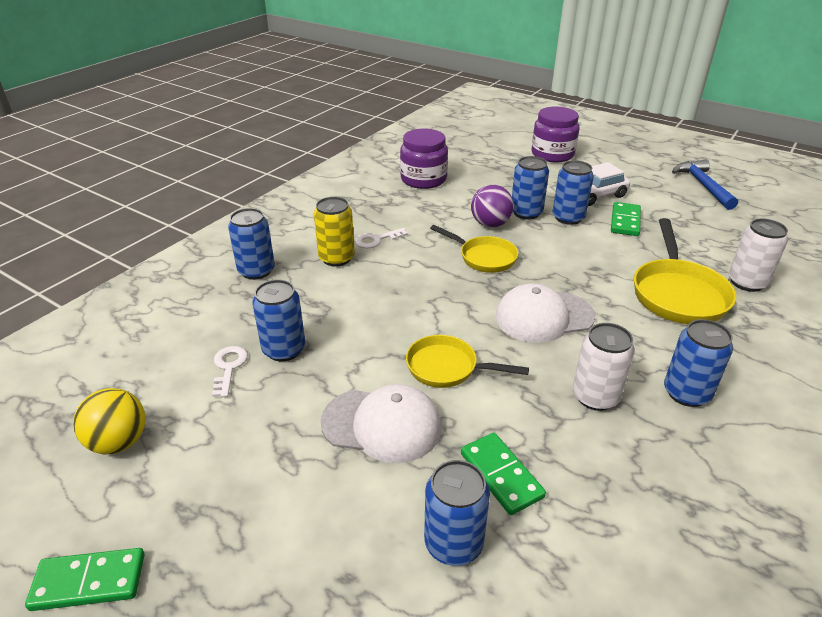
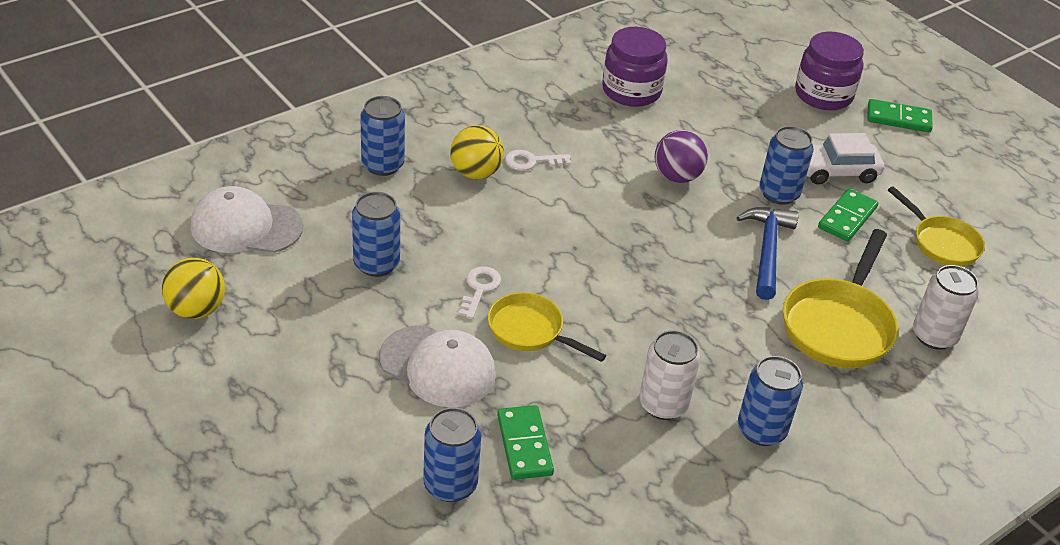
camera: 15 degrees right, 5 degrees up
green domino [25,548,145,611] -> green domino moved to [867,99,933,132]
white key [212,346,248,397] -> white key moved to [458,266,501,319]
yellow can [314,197,355,267] -> yellow ball [450,126,504,179]
yellow pan [430,225,518,273] -> yellow pan moved to [888,186,985,266]
white cap [496,284,595,343] -> white cap moved to [191,186,303,253]
blue can [512,156,549,220] -> none
blue hammer [672,159,738,210] -> blue hammer moved to [736,207,799,300]

